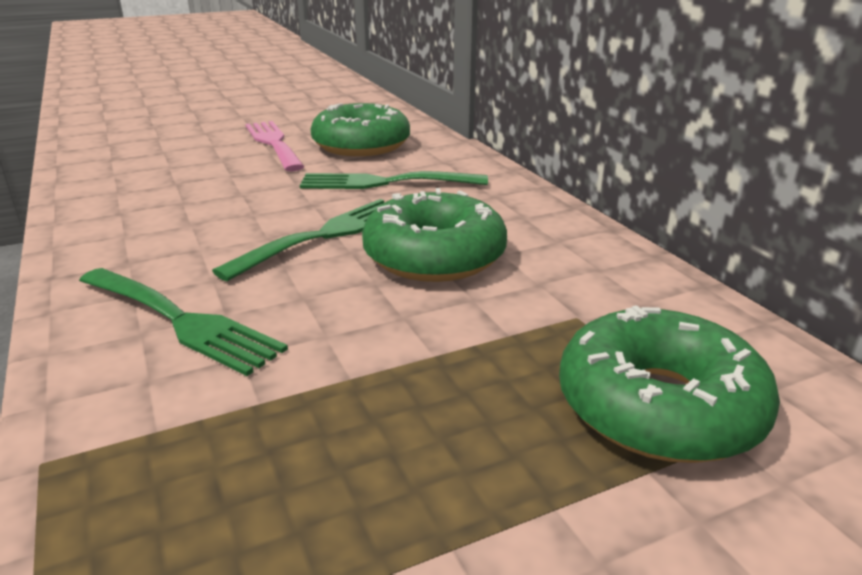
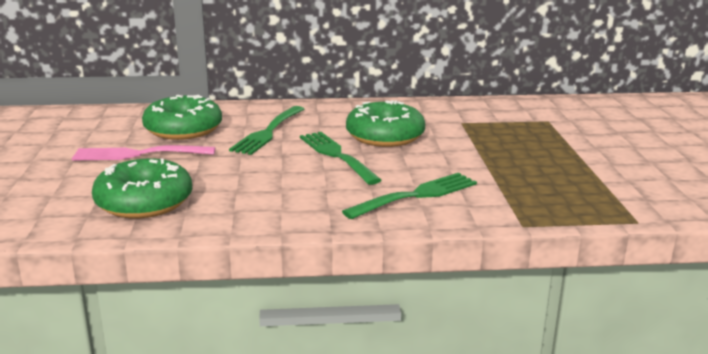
camera: 70 degrees left, 5 degrees down
green donut [559,305,780,463] -> green donut moved to [92,158,192,218]

